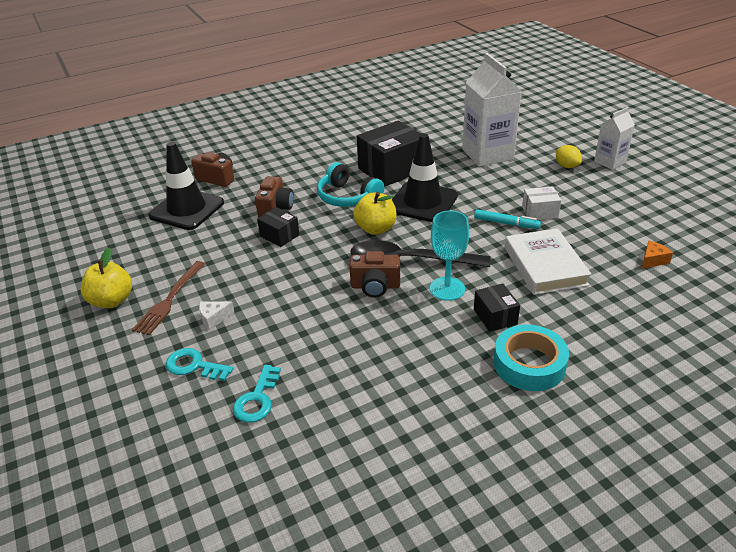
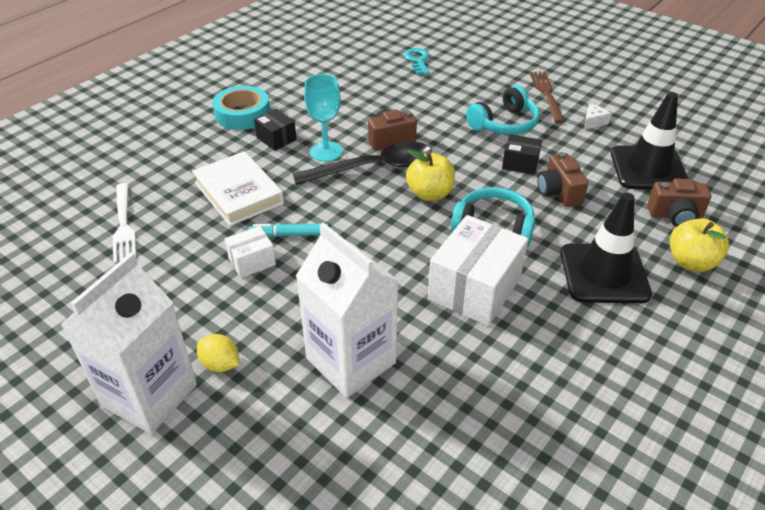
camera: 155 degrees right, 5 degrees up
yellow apple [81,248,132,308] -> yellow apple moved to [670,218,729,272]
turquoise key [166,348,234,381] -> none
white cheese [199,301,235,330] -> white cheese moved to [584,104,611,130]
black box [357,121,421,187] -> white box [428,215,528,326]
black traffic cone [392,134,458,222] -> black traffic cone moved to [560,193,652,303]
white carton [594,107,635,170] -> white carton [60,252,197,434], size x1.79
orange cheese [642,241,673,269] -> white fork [113,183,136,263]
none -> turquoise headphones [466,85,540,135]

